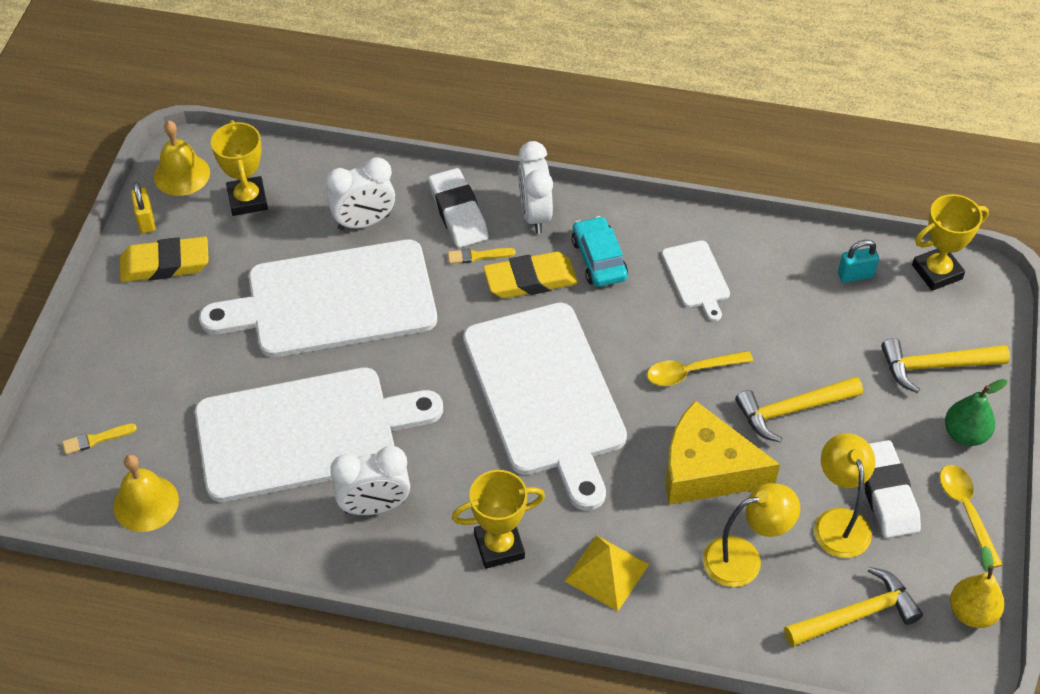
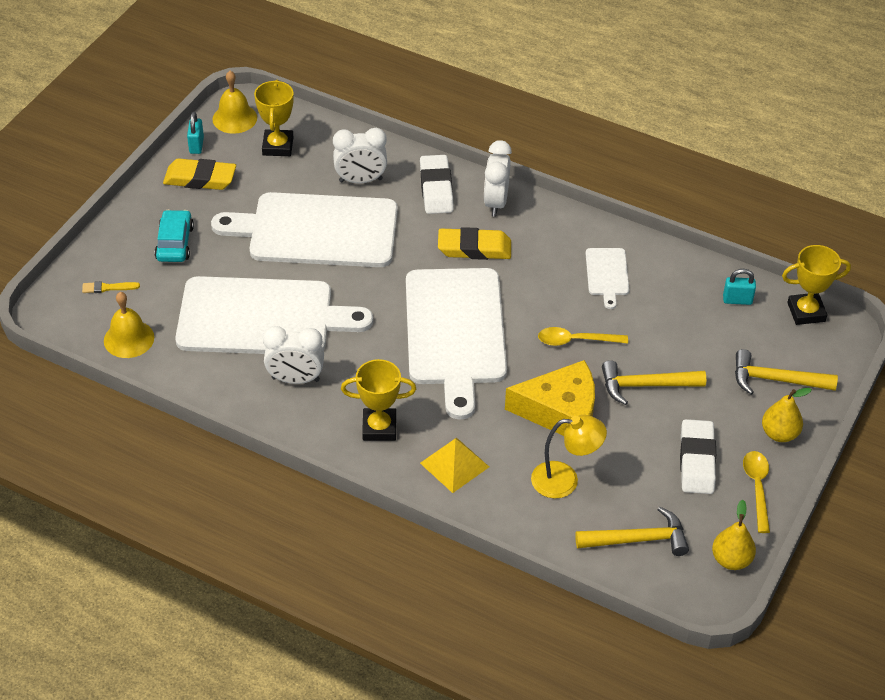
camera: 15 degrees right, 5 degrees down
yellow padlock [131,182,155,233] -> turquoise padlock [187,111,204,154]
yellow brush [448,248,516,264] -> none
turquoise car [572,216,628,287] -> turquoise car moved to [154,210,194,262]
yellow cheese [666,401,780,505] -> yellow cheese turned 150 degrees clockwise [505,360,595,436]
yellow lamp [814,433,875,558] -> none
green pear [945,379,1007,446] -> yellow pear [762,388,812,442]

